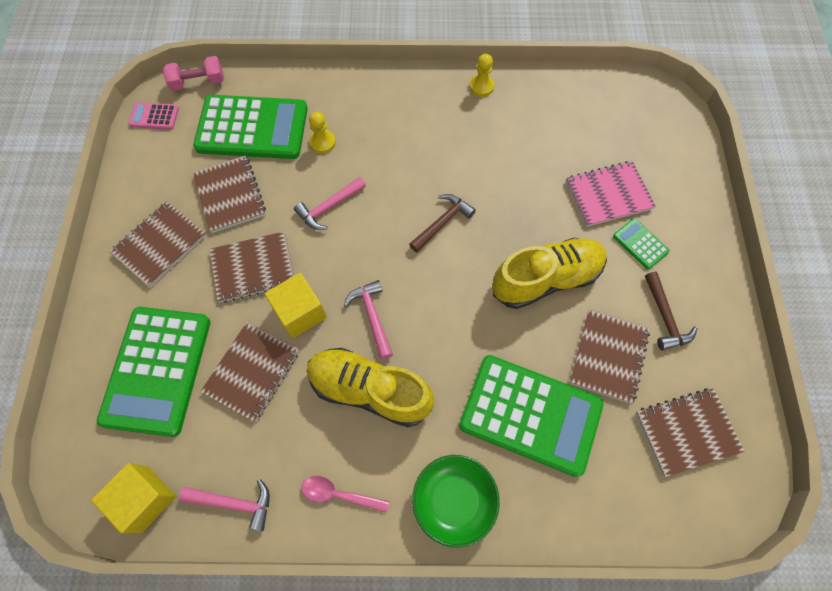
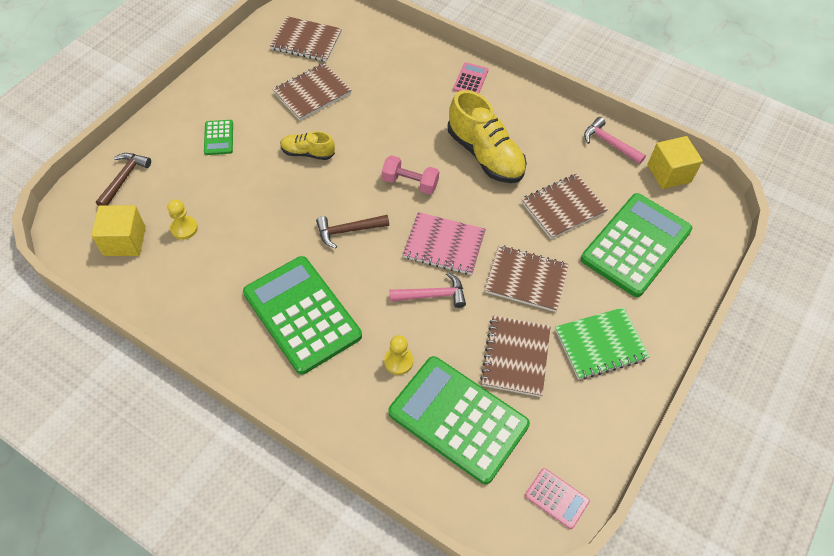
camera: 150 degrees left, 10 degrees down
brown notebook [109,201,206,287] -> green notebook [555,307,650,380]
pink dumbbell [163,56,224,91] -> pink dumbbell moved to [382,155,439,194]
yellow cube [265,273,327,338] -> yellow cube moved to [91,205,146,256]
pink spoon [302,476,389,513] -> none
pink hammer [344,280,393,359] -> none
green bowl [412,455,500,548] -> pink calculator [453,62,488,94]
green calculator [459,355,604,477] -> green calculator moved to [243,256,362,375]
yellow pawn [469,54,494,97] -> yellow pawn moved to [167,199,198,240]
yellow shoe [492,238,607,309] -> yellow shoe [280,131,335,160], size x0.53
pink notebook [566,161,656,227] -> pink notebook moved to [403,212,486,275]
brown hammer [645,272,697,351] -> brown hammer moved to [96,153,151,206]

